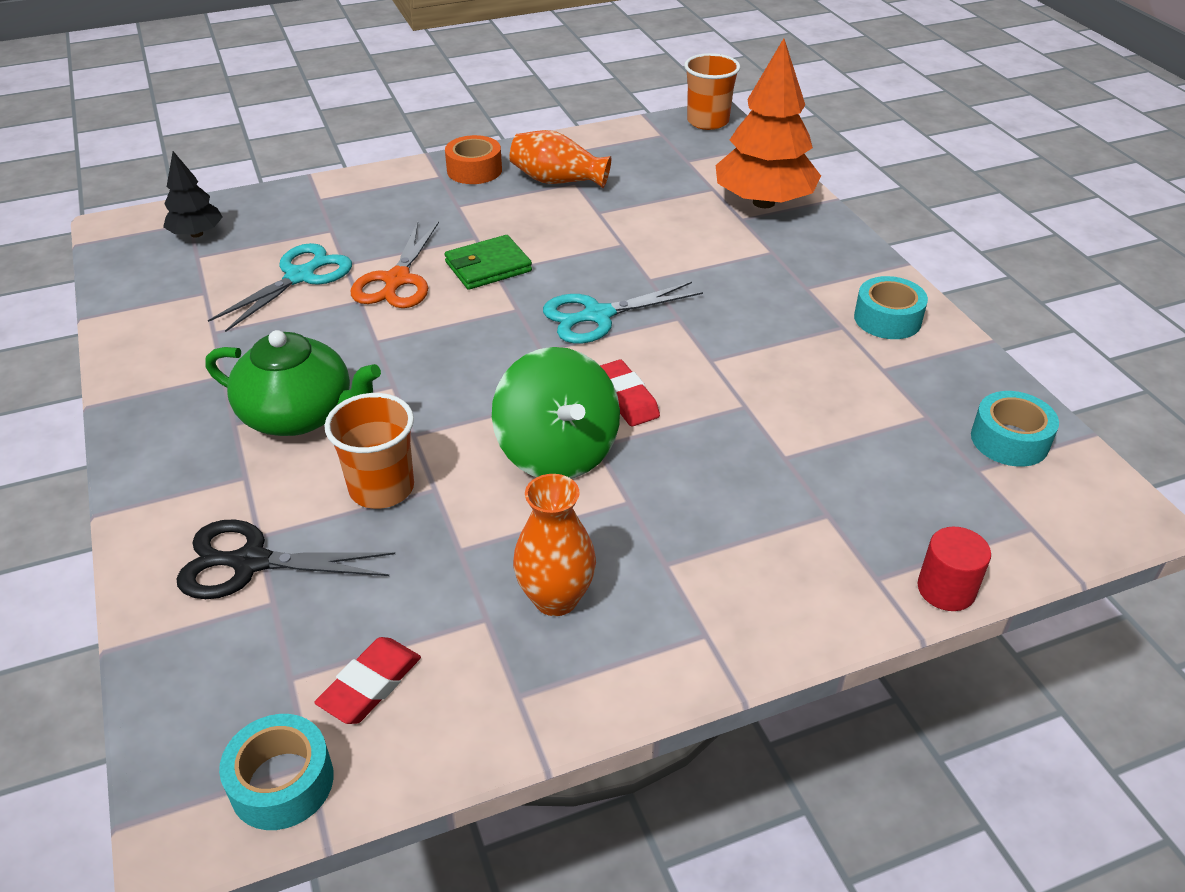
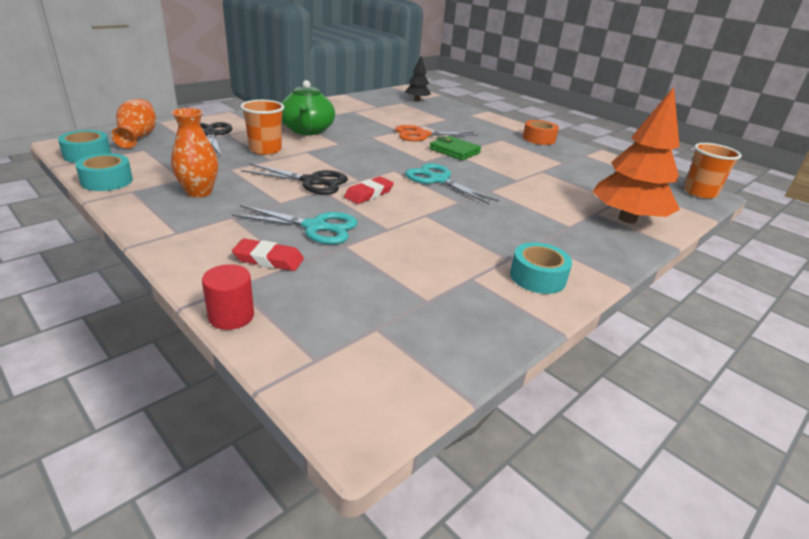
camera: 65 degrees right, 10 degrees down
turquoise scissors [208,243,352,332] -> turquoise scissors moved to [231,205,358,244]
red eraser [314,637,421,724] -> red eraser moved to [232,238,304,271]
green spinning top [492,347,620,479] -> black scissors [241,163,348,195]
orange vase [509,130,611,188] -> orange vase moved to [111,99,156,149]
turquoise tape [971,391,1059,467] -> turquoise tape moved to [75,153,133,191]

